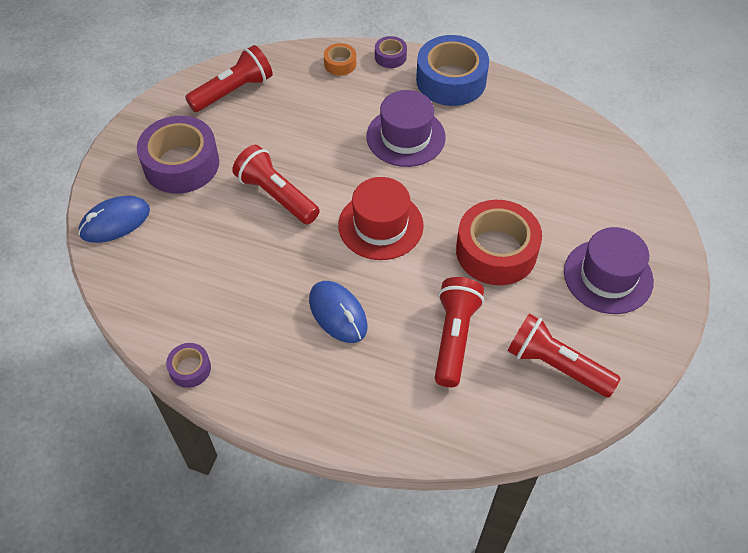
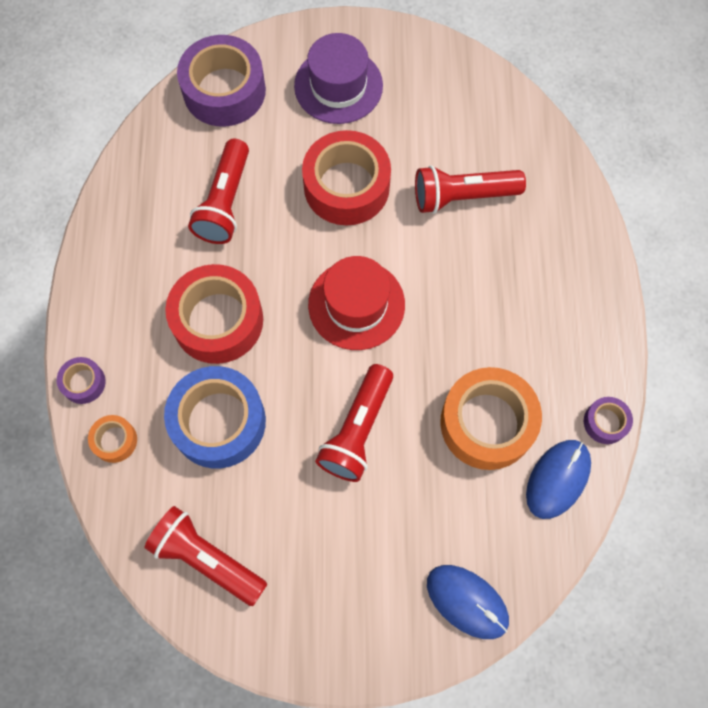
camera: 110 degrees left, 15 degrees up
purple tape [137,116,219,194] -> purple tape moved to [177,35,266,127]
blue mouse [309,281,368,343] -> blue mouse moved to [526,440,591,519]
purple hat [366,90,446,167] -> red tape [165,264,263,364]
blue tape [416,35,489,106] -> blue tape moved to [164,366,266,468]
red flashlight [507,313,621,397] -> red flashlight moved to [188,139,249,244]
none -> orange tape [440,367,542,470]

